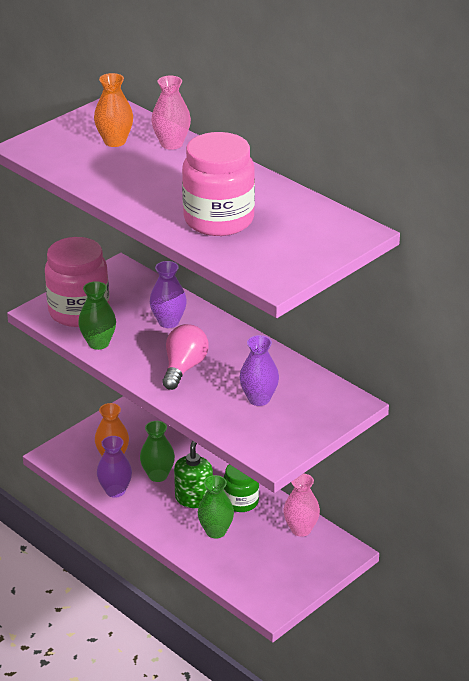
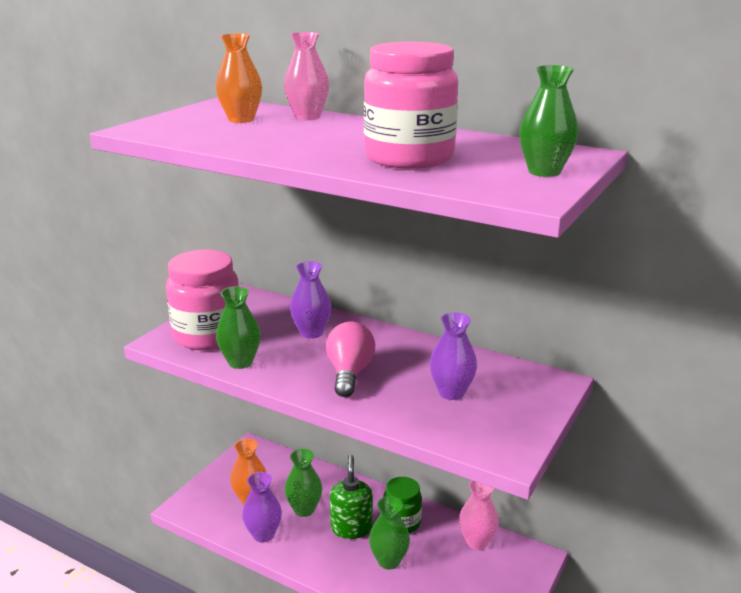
camera: 15 degrees left, 10 degrees down
none -> green vase [519,65,578,177]

